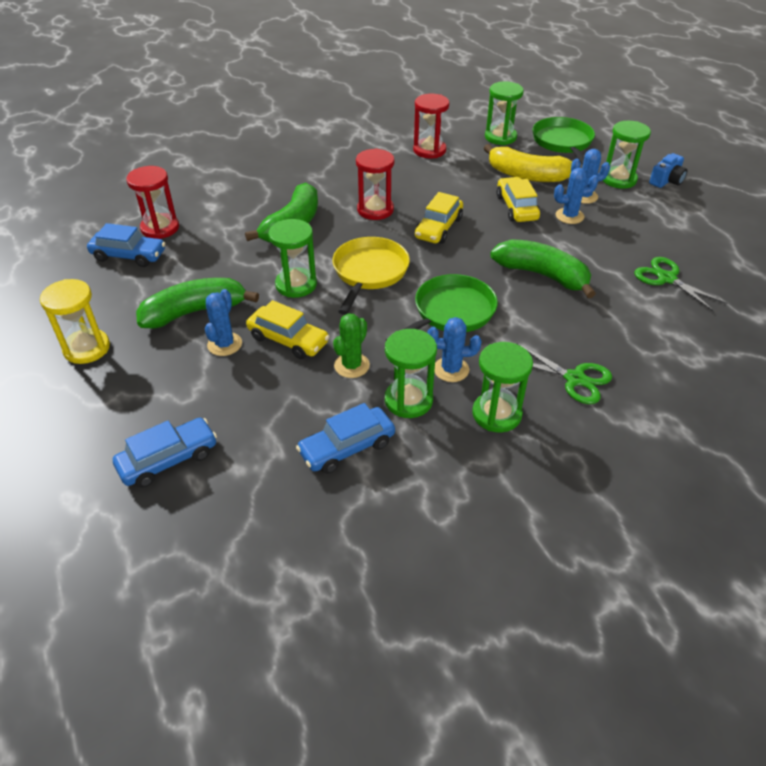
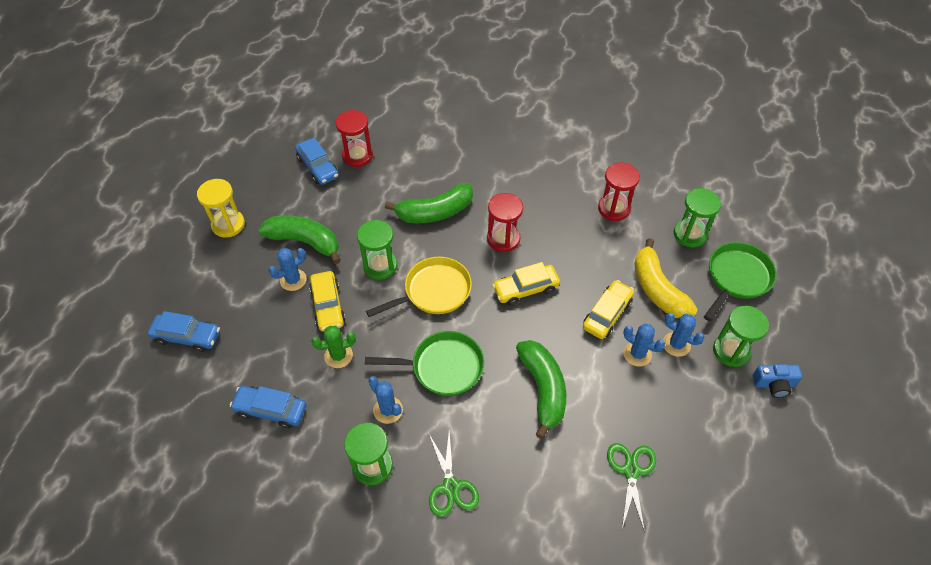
camera: 45 degrees right, 10 degrees up
green hourglass [385,329,437,418] -> none

